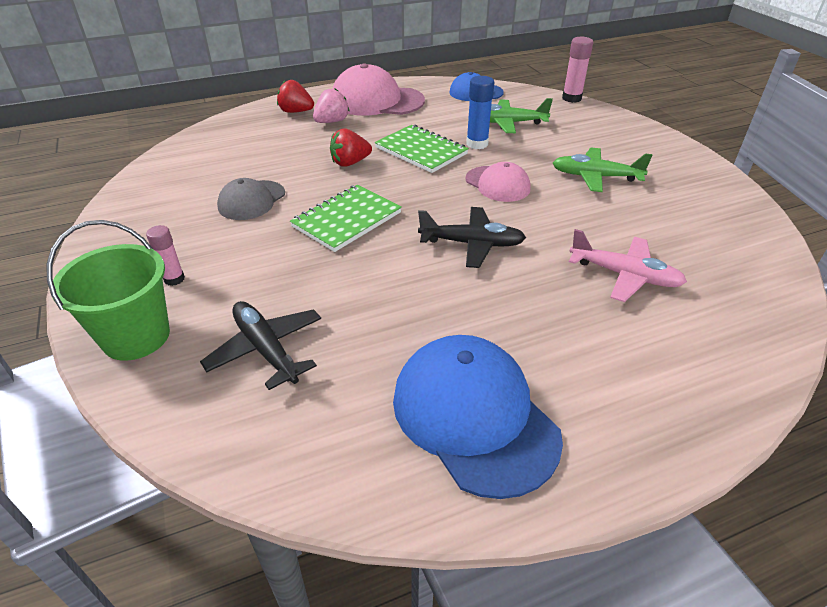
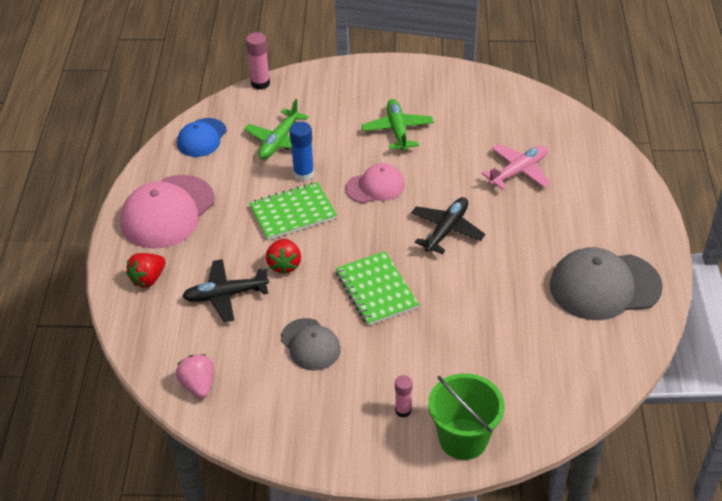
camera: 65 degrees left, 5 degrees up
black plane [200,301,321,390] -> black plane moved to [182,259,269,322]
pink strawberry [313,89,350,123] -> pink strawberry moved to [176,354,214,399]
blue cap [393,335,563,499] -> grey cap [550,247,663,320]
green plane [553,148,652,192] -> green plane turned 135 degrees clockwise [361,99,434,151]

